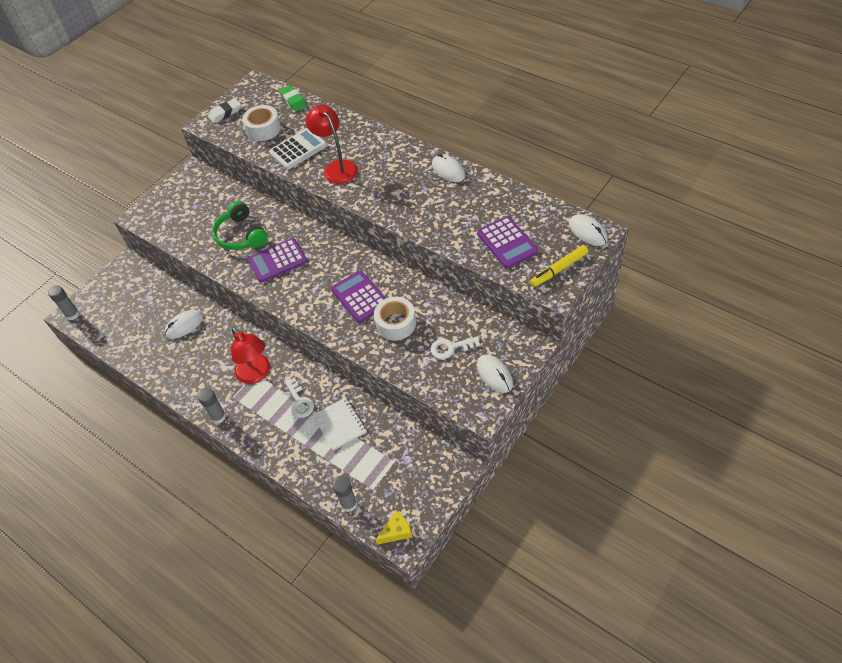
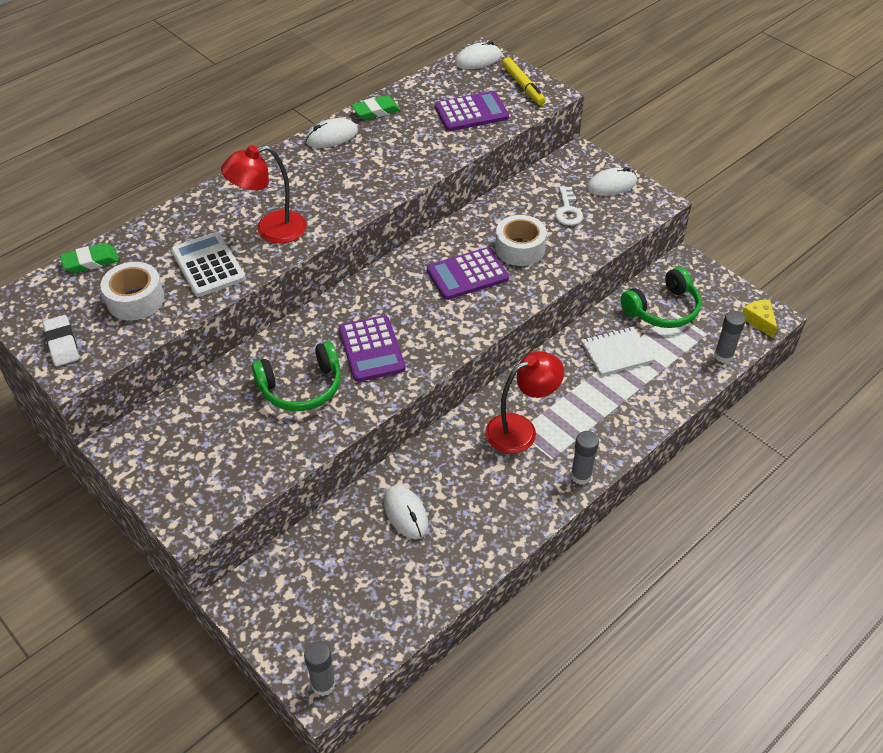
camera: 85 degrees left, 5 degrees down
white key [285,378,314,418] -> none
none -> green eraser [352,95,400,120]
none -> green headphones [620,267,701,328]

